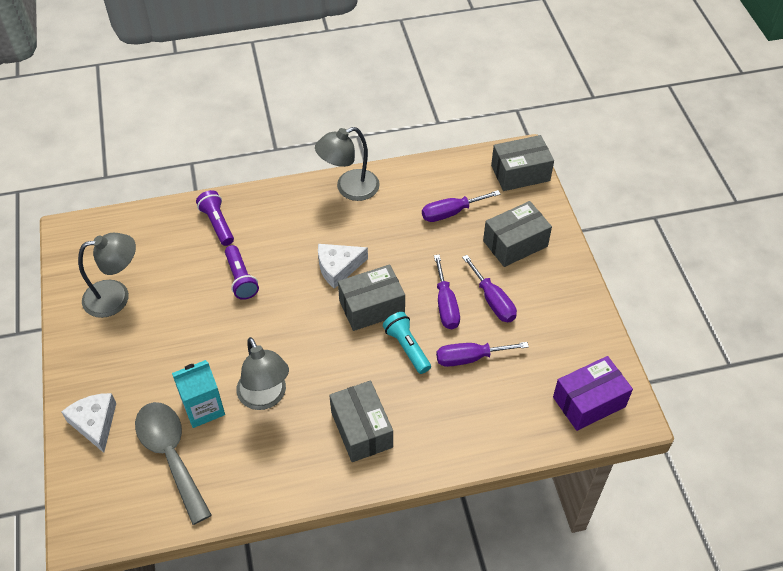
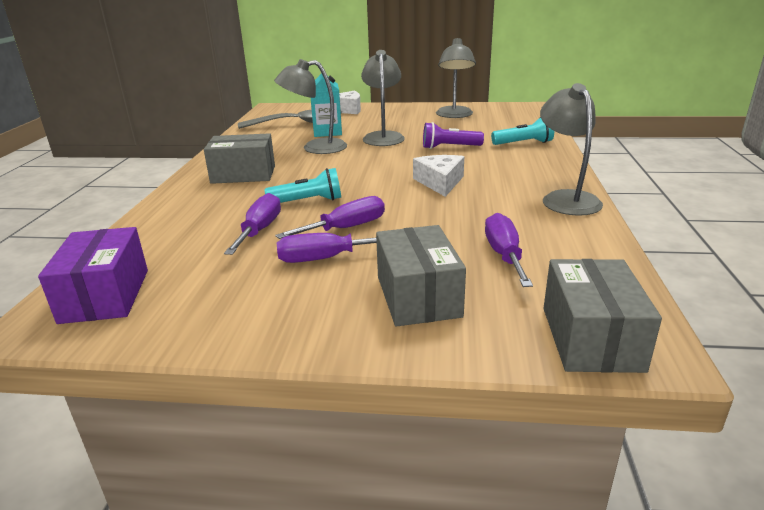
camera: 110 degrees right, 25 degrees down
purple flashlight [196,190,234,246] -> turquoise flashlight [491,117,554,145]
grey box [338,264,405,331] -> none
purple screwdriver [434,255,460,329] -> purple screwdriver turned 135 degrees clockwise [275,196,385,239]
none -> grey lamp [361,50,405,146]

